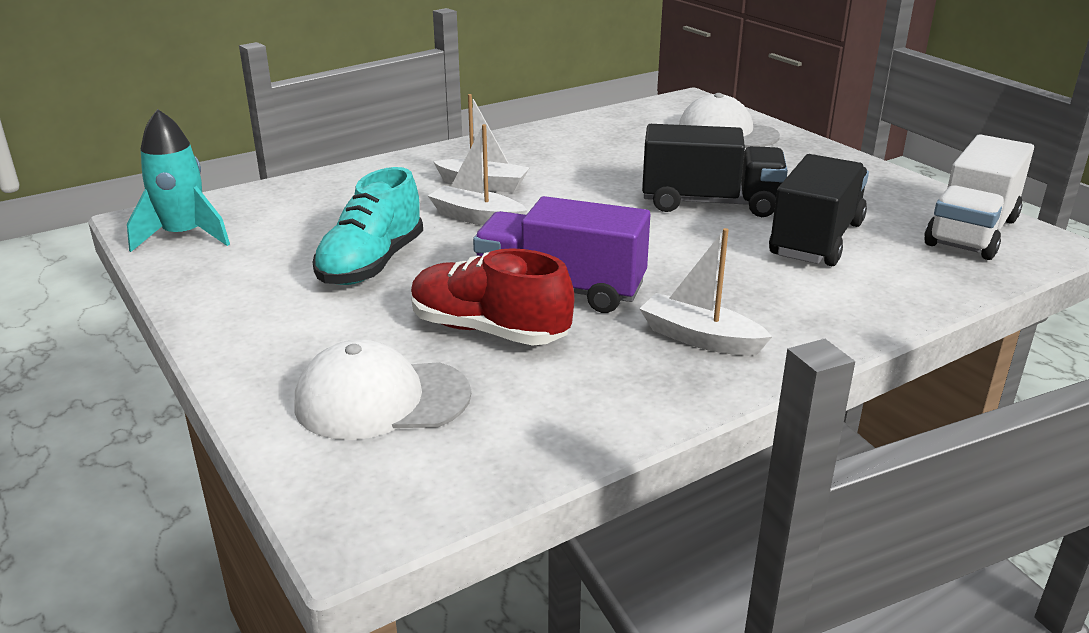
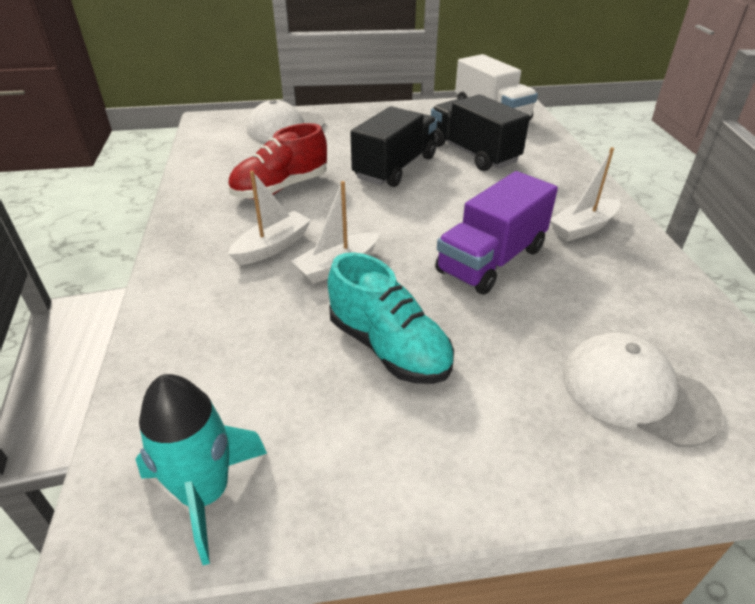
camera: 65 degrees left, 10 degrees up
white cap [294,339,471,440] -> white cap turned 105 degrees clockwise [563,332,723,447]
red shoe [411,248,574,346] -> red shoe moved to [228,123,327,199]

